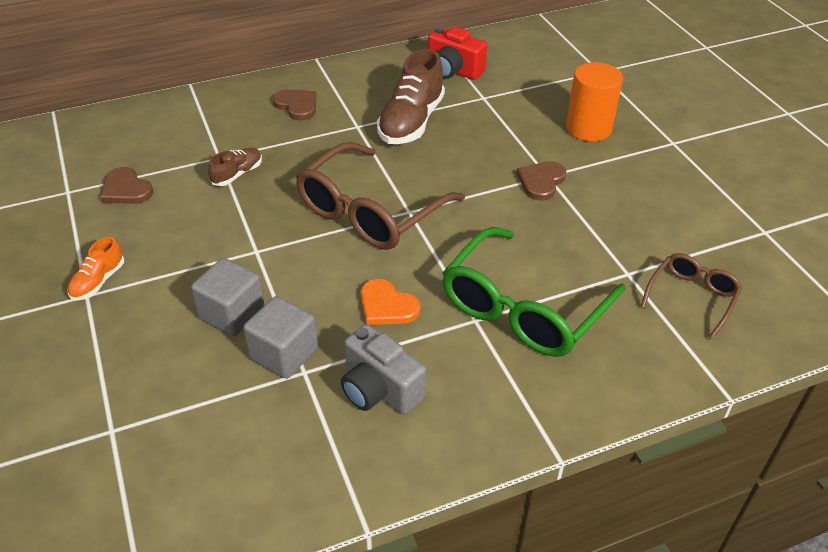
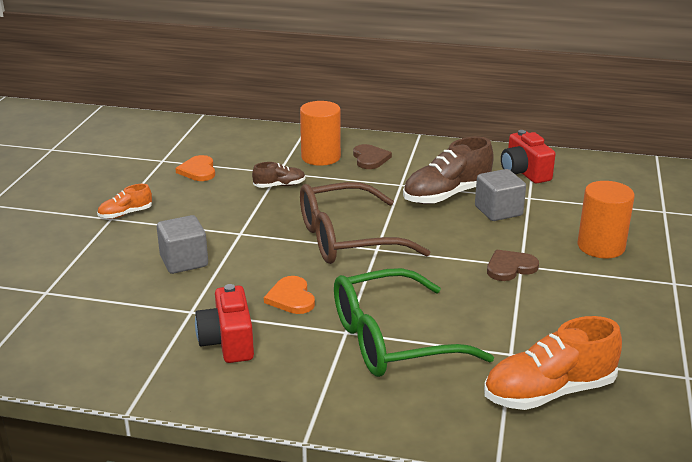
camera: 35 degrees right, 15 degrees down
brown heart [100,167,153,204] -> orange heart [175,155,215,181]
grey cube [243,296,318,379] -> grey cube moved to [475,169,526,221]
grey camera [341,324,427,414] -> red camera [195,284,254,363]
brown glasses [641,253,742,339] -> orange shoe [484,316,622,410]
none -> orange cylinder [300,101,341,166]

